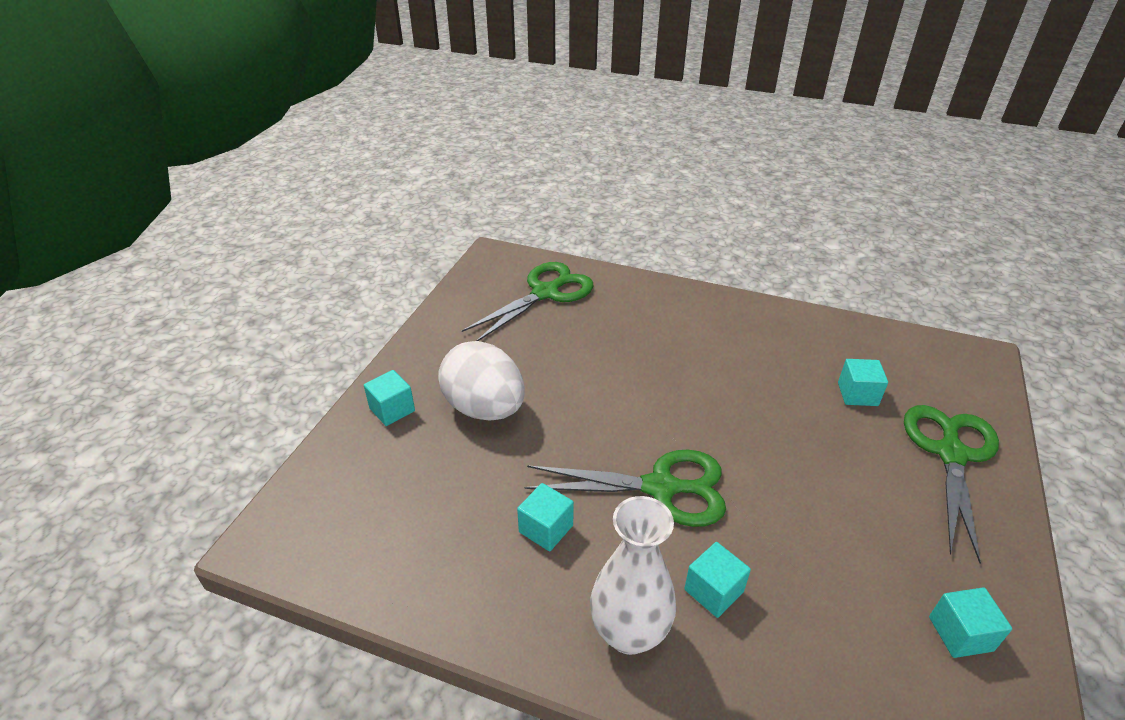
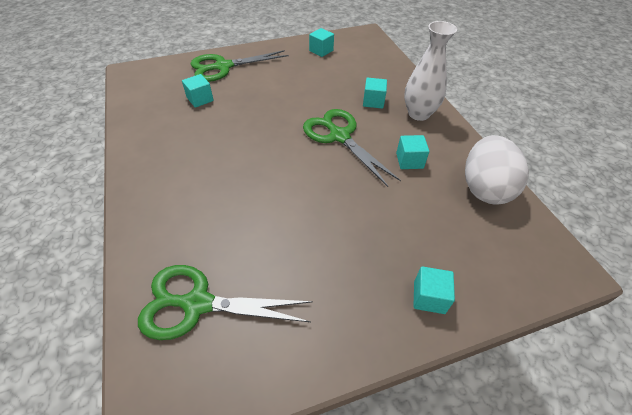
camera: 130 degrees left, 10 degrees up
white egg [438,341,525,421] -> white egg moved to [465,135,529,204]

